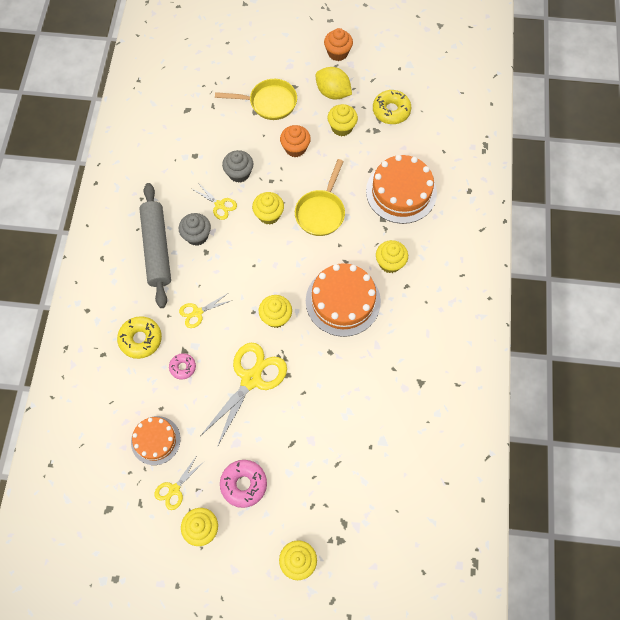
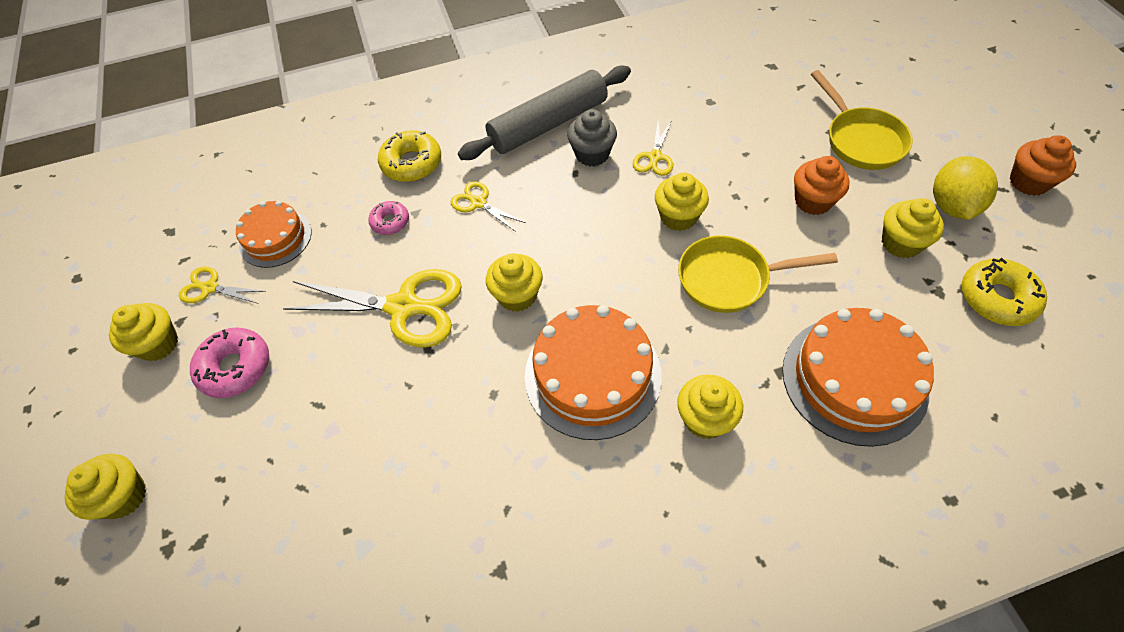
camera: 70 degrees right, 10 degrees down
grey cupcake [222,150,253,183] -> none

